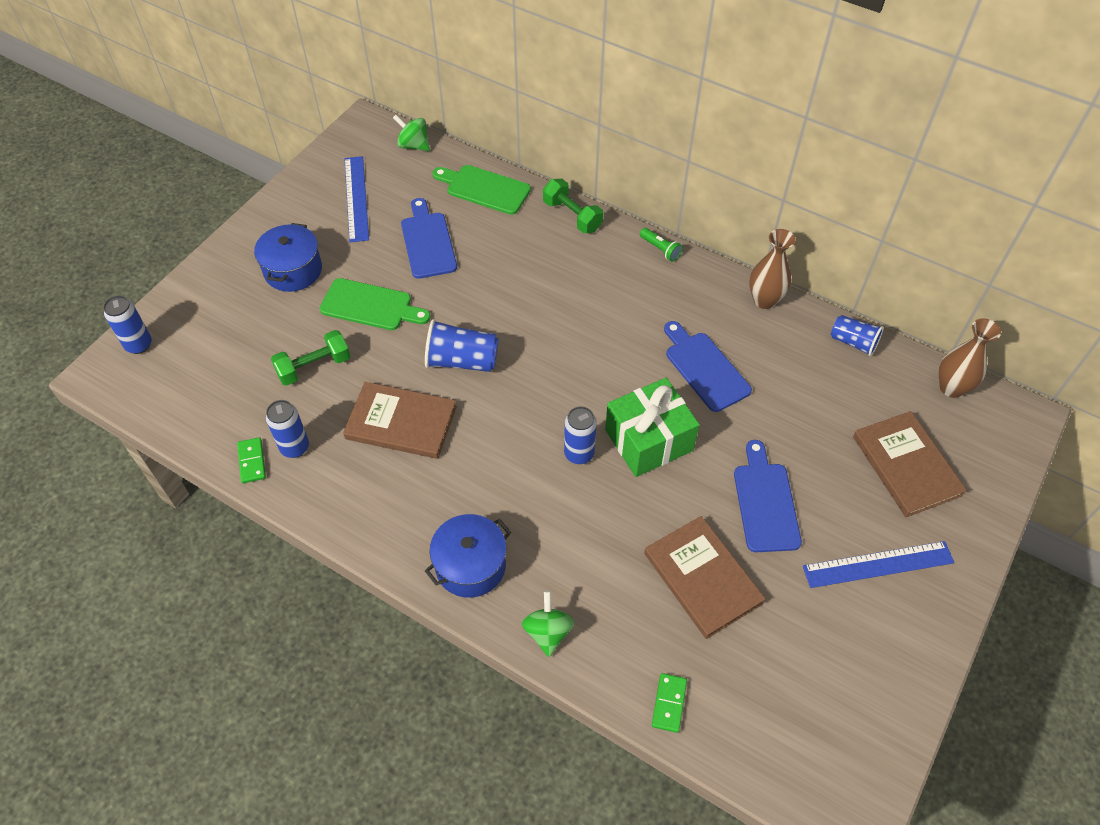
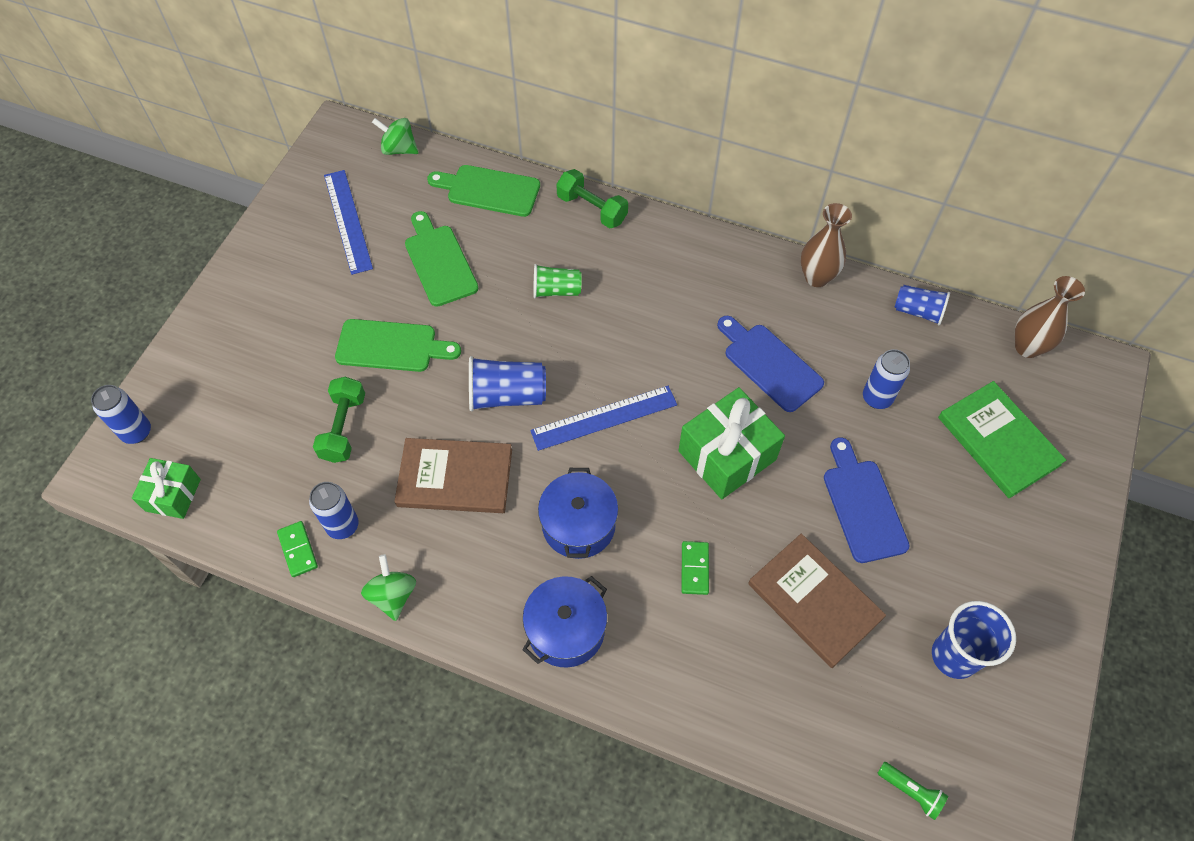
camera: 10 degrees left, 5 degrees up
blue pot [254,223,322,292] -> blue pot moved to [538,468,618,559]
green dumbbell [271,330,350,386] -> green dumbbell turned 45 degrees counterclockwise [313,377,365,463]
blue cutting board [401,198,457,279] -> green cutting board [405,211,478,307]
green spinning top [522,591,575,657] -> green spinning top moved to [361,554,416,621]
blue can [564,406,597,464] -> blue can moved to [863,349,910,409]
green flashlight [640,228,683,261] -> green flashlight moved to [877,762,948,820]
green domino [652,673,687,733] -> green domino moved to [681,541,709,595]
blue ruler [803,541,954,588] -> blue ruler moved to [530,386,677,451]
brown book [853,411,967,517] -> green book [938,381,1066,498]
none -> green gift [132,458,201,519]
none -> green cup [533,264,582,298]
none -> blue cup [932,601,1016,679]

